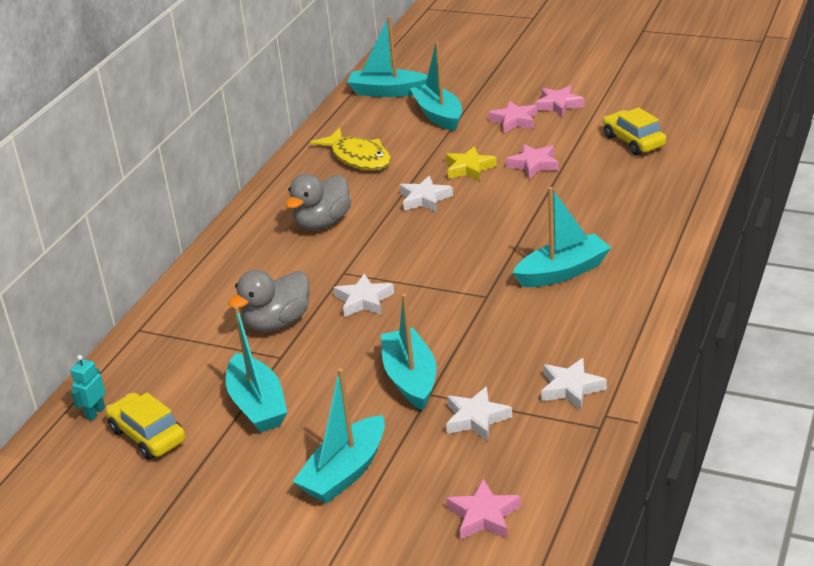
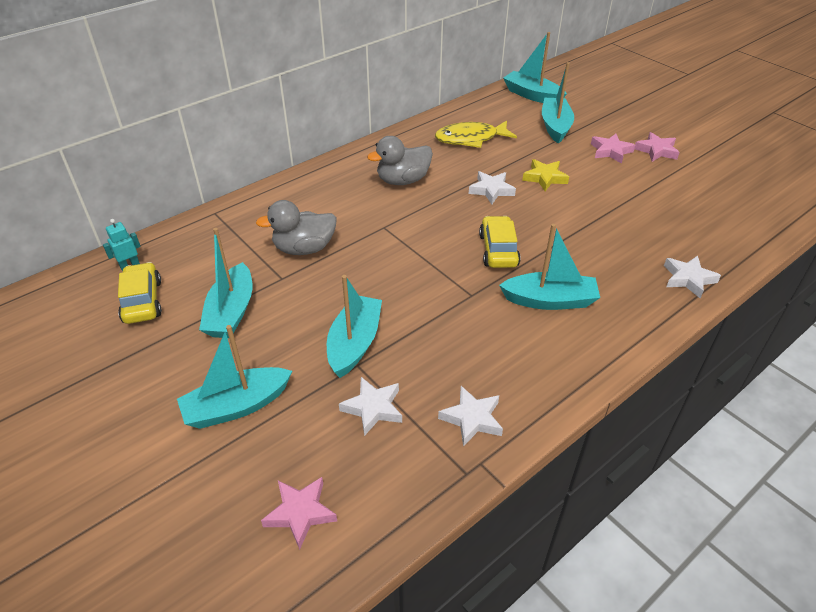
camera: 25 degrees right, 10 degrees up
yellow fish [310,128,391,170] -> yellow fish turned 90 degrees clockwise [435,120,517,148]
white star [334,274,394,317] -> white star moved to [664,256,721,298]
pink star [506,144,559,179] -> none
yellow car [603,107,666,155] -> yellow car moved to [479,216,521,268]

